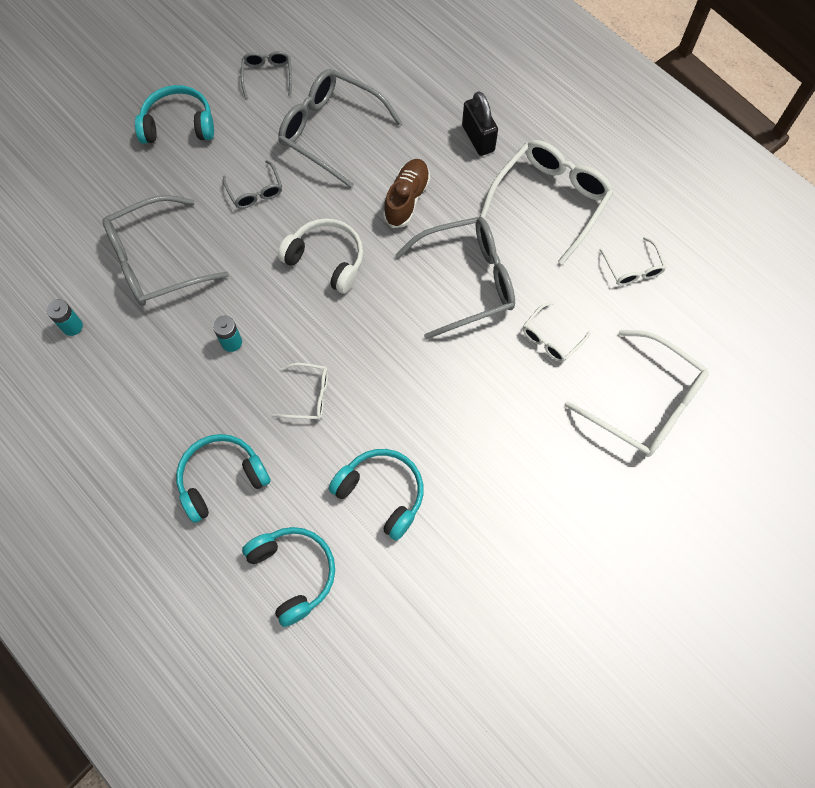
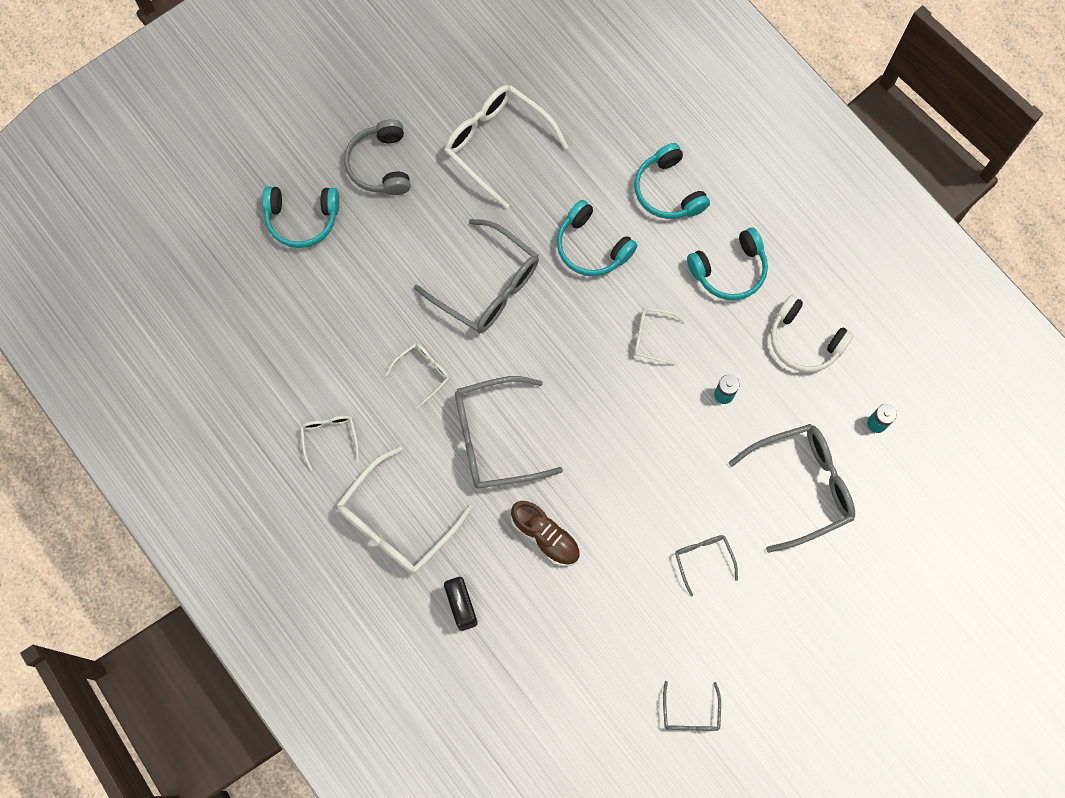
camera: 175 degrees left, 5 degrees up
turquoise headphones [135,85,214,144] -> turquoise headphones moved to [262,186,339,248]
grey glasses [278,69,402,188] -> grey glasses moved to [414,219,539,333]
white headphones [278,218,363,294] -> white headphones moved to [771,295,854,372]
brown shoe [383,159,430,228] -> brown shoe turned 75 degrees counterclockwise [511,501,580,566]
white glasses [565,330,709,457] -> white glasses moved to [444,85,568,209]
none -> grey headphones [344,119,411,195]

